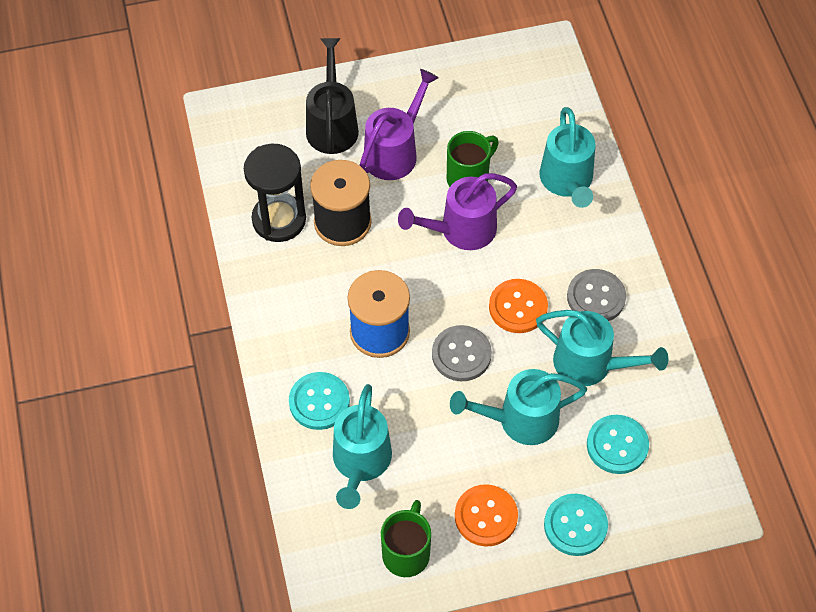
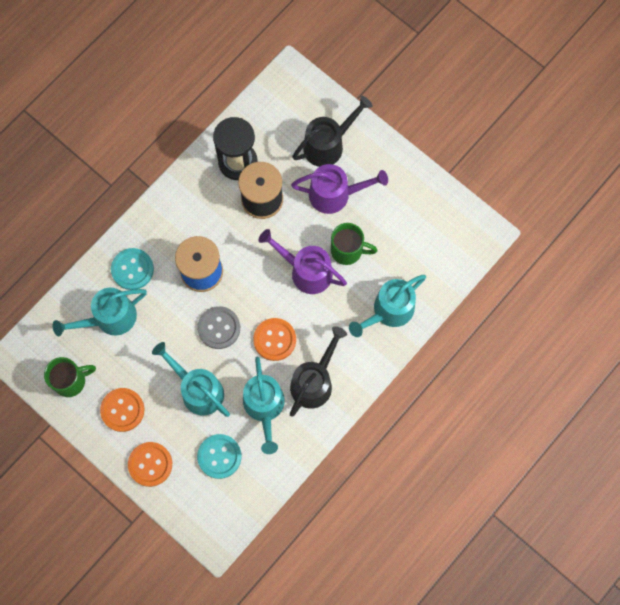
camera: 55 degrees right, 15 degrees up
turquoise button [544,494,608,556] -> orange button [128,442,172,487]
grey button [567,269,626,321] -> black watering can [290,326,347,417]

